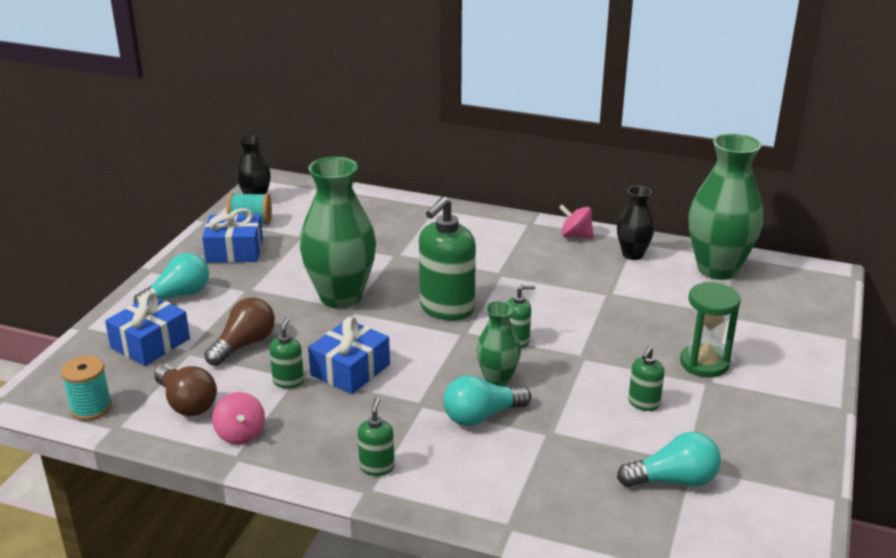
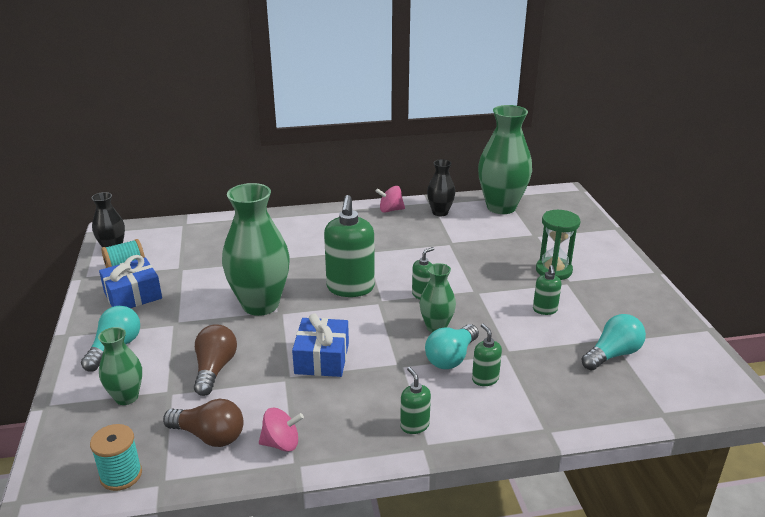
camera: 30 degrees left, 0 degrees up
blue gift [105,292,190,366] -> green vase [98,327,142,405]
pink spinning top [212,392,265,445] -> pink spinning top turned 45 degrees counterclockwise [259,408,304,452]
green soap dispenser [269,317,304,389] -> green soap dispenser moved to [472,323,502,386]

